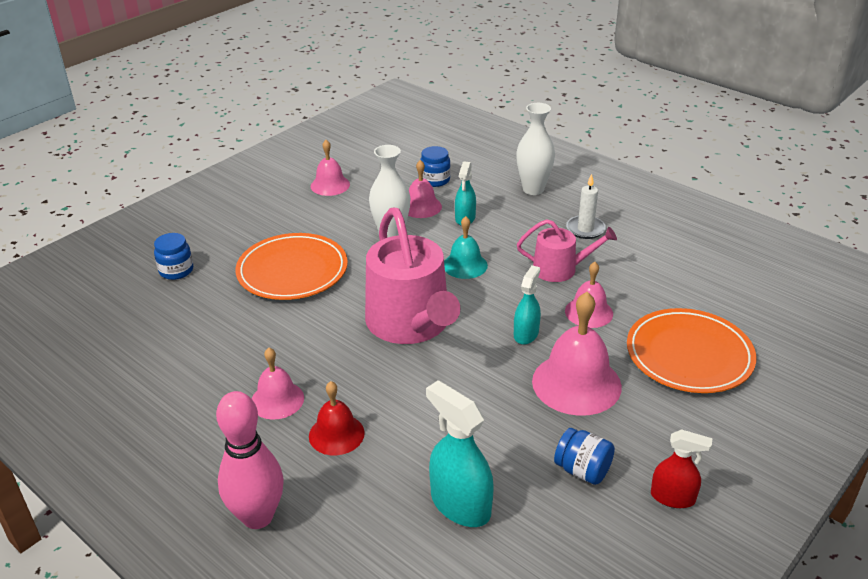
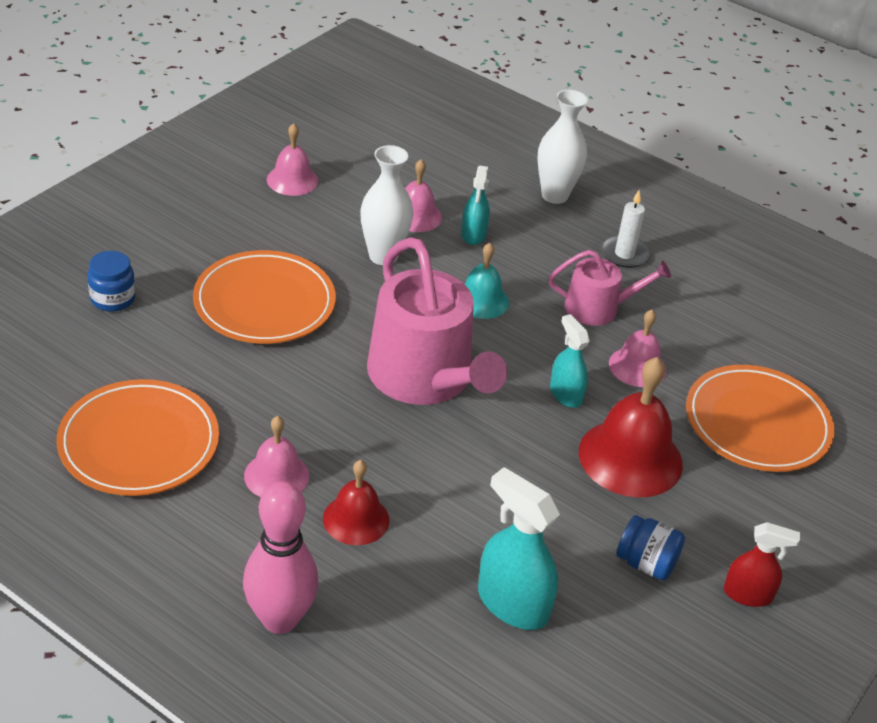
camera: 10 degrees left, 5 degrees up
blue jar [420,146,451,187] -> none
turquoise spray bottle [514,265,541,345] -> turquoise spray bottle turned 45 degrees counterclockwise [550,314,590,408]
pink bell [532,292,622,416] -> red bell [579,357,683,497]
none -> orange plate [57,379,219,496]

